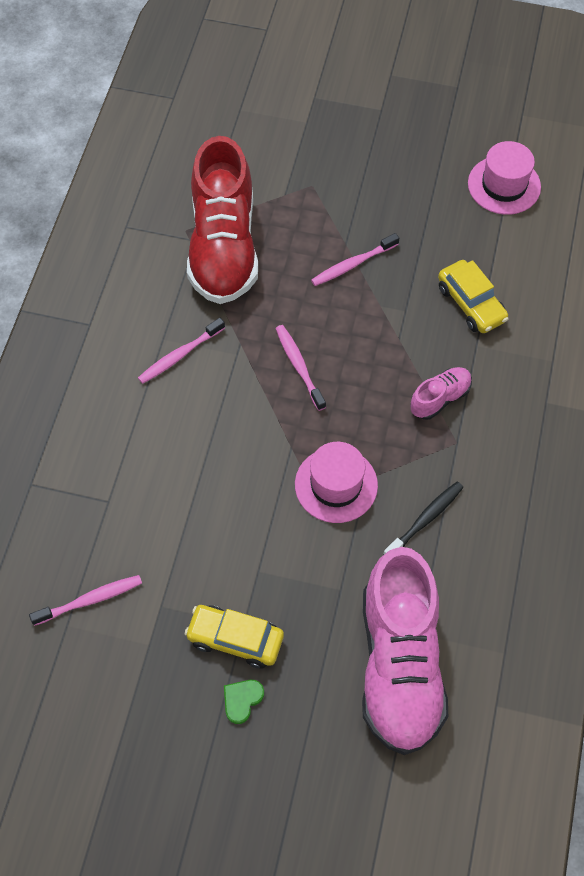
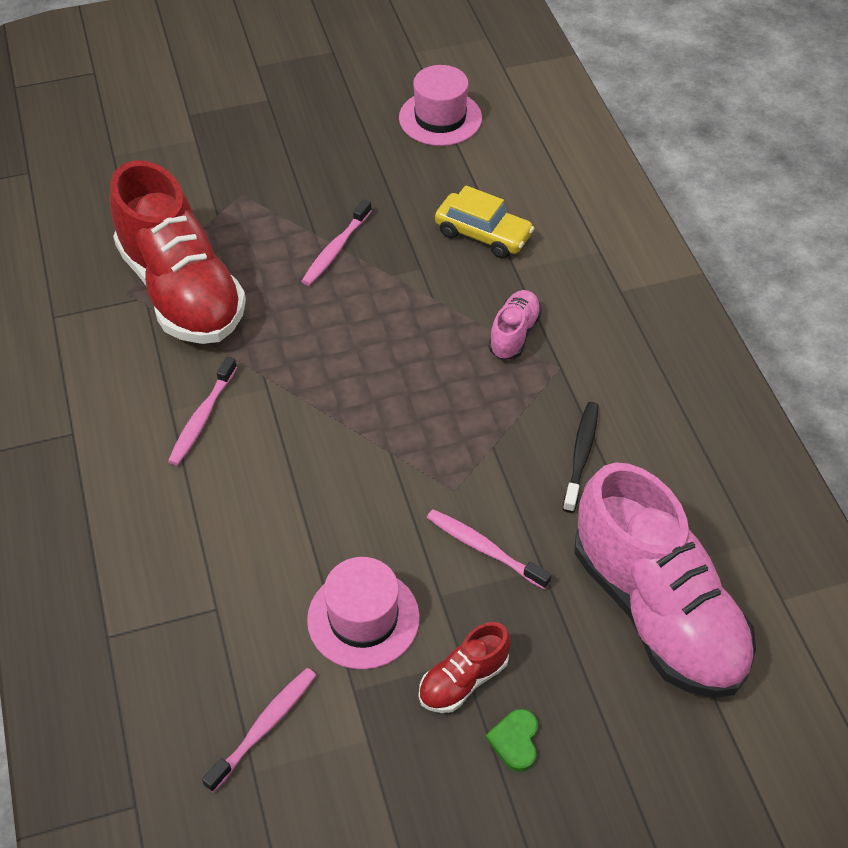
camera: 30 degrees left, 10 degrees down
yellow car [185,605,284,668] -> red shoe [419,622,511,713]
pink toothbrush [275,325,326,411] -> pink toothbrush moved to [427,509,552,590]
pink hat [295,442,378,523] -> pink hat moved to [307,557,420,669]

